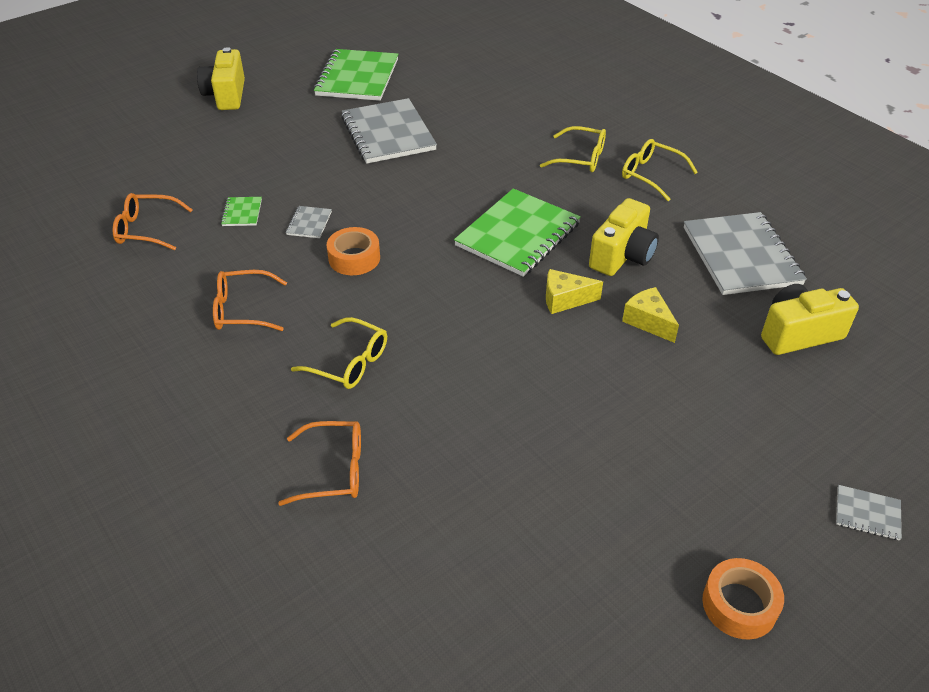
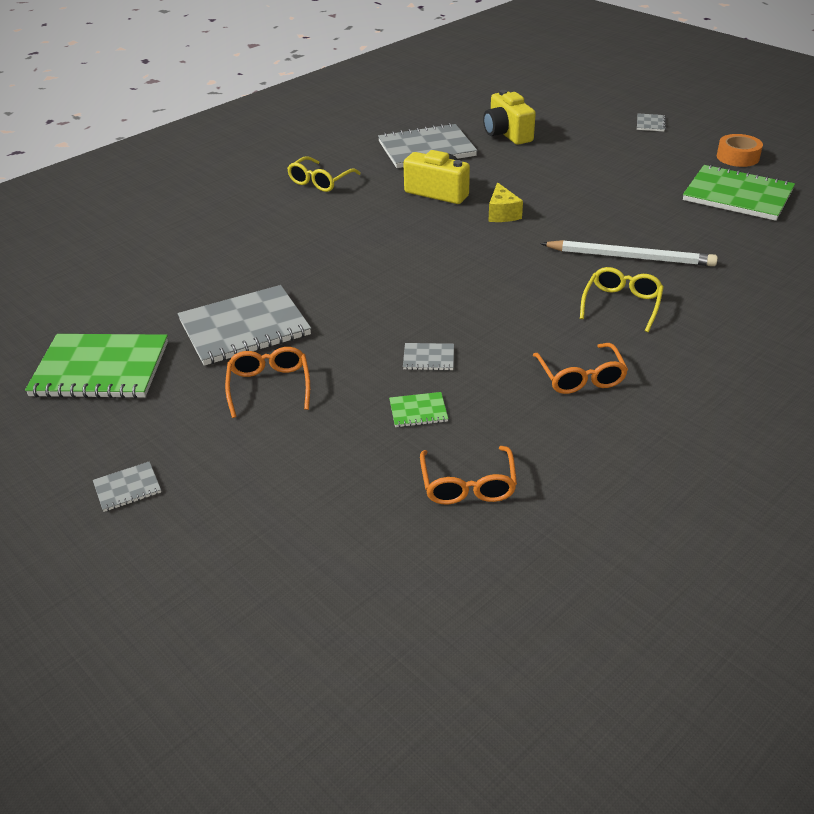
camera: 95 degrees left, 5 degrees down
yellow camera [197,47,245,110] -> grey notebook [93,461,161,512]
orange glasses [278,421,361,506] -> orange glasses moved to [225,347,310,418]
orange tape [327,227,380,275] -> none
green notebook [454,188,581,277] -> green notebook moved to [683,164,795,221]
yellow glasses [540,126,606,172] -> none
yellow cheese [622,287,679,343] -> none
none -> white pencil [540,240,718,266]

